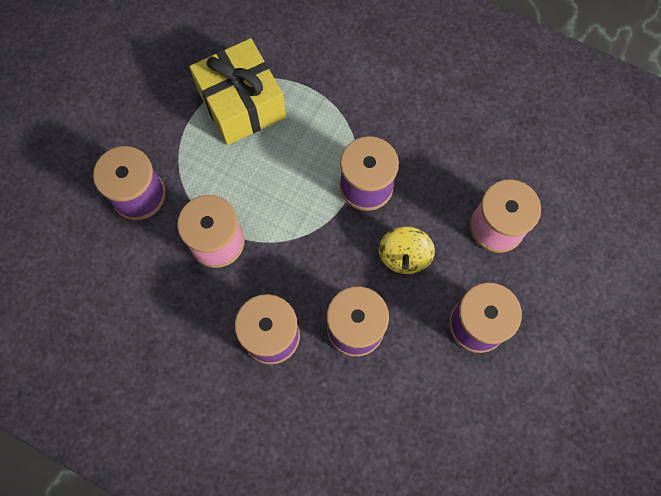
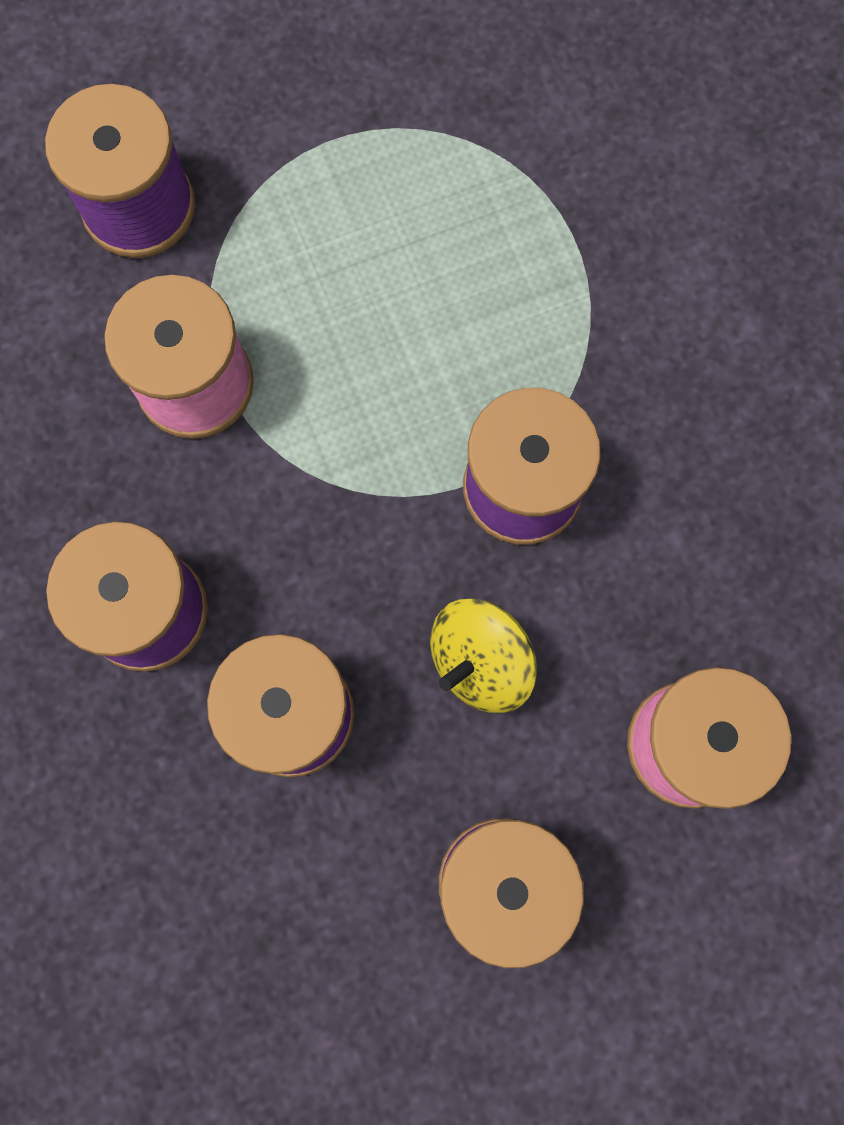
camera: 40 degrees right, 5 degrees up
yellow gift [189,38,286,145] -> none

